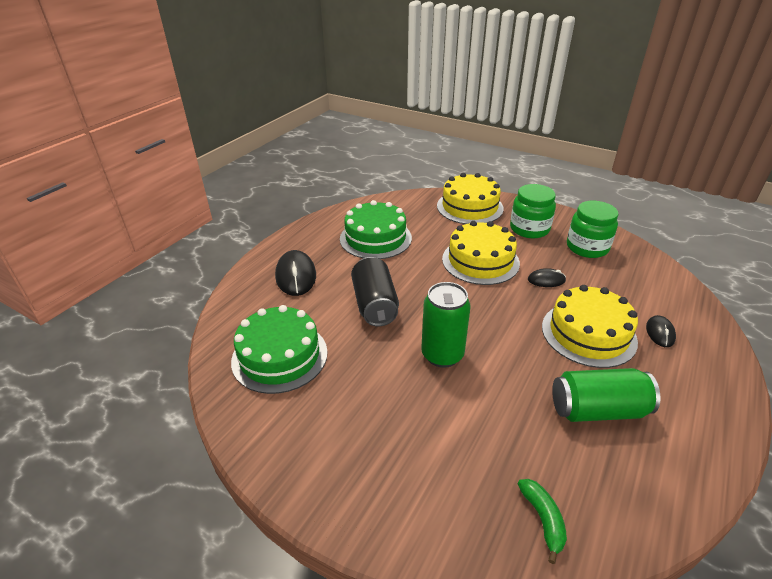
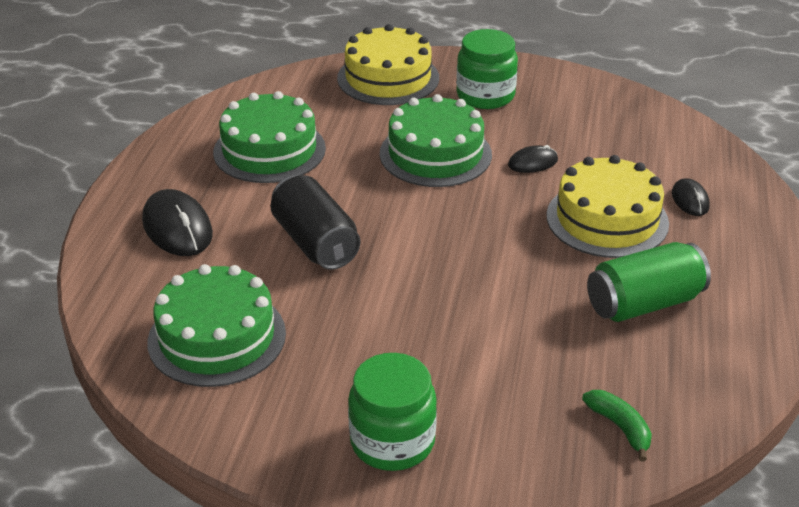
camera: 20 degrees left, 0 degrees up
green can [421,282,471,368] -> none
yellow cake [442,221,520,285] -> green cake [380,94,492,187]
green jar [567,201,619,258] -> green jar moved to [348,353,437,471]

